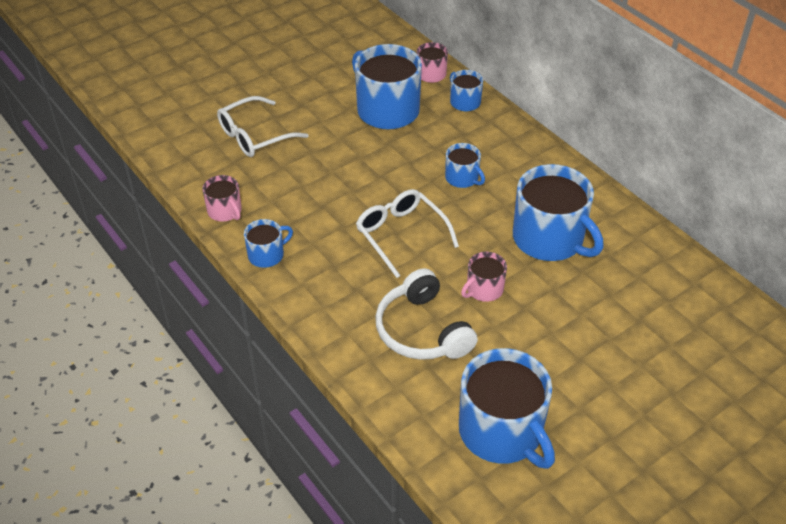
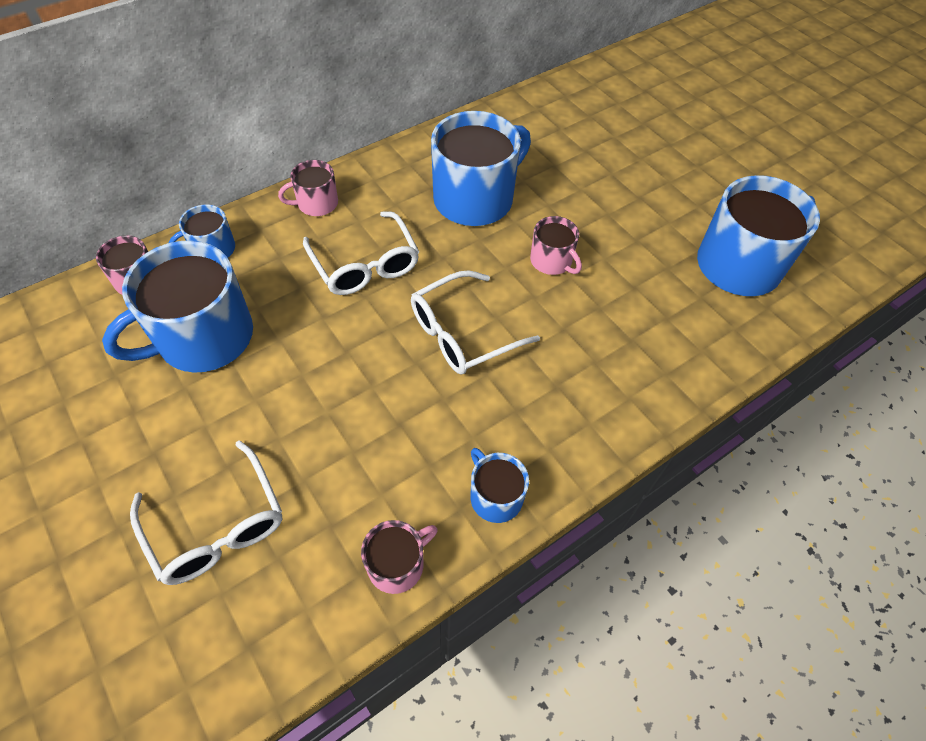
camera: 90 degrees left, 10 degrees up
white headphones [375,268,478,360] -> none
blue mug [445,143,485,188] -> white glasses [303,211,419,295]
none -> pink mug [278,160,338,216]

